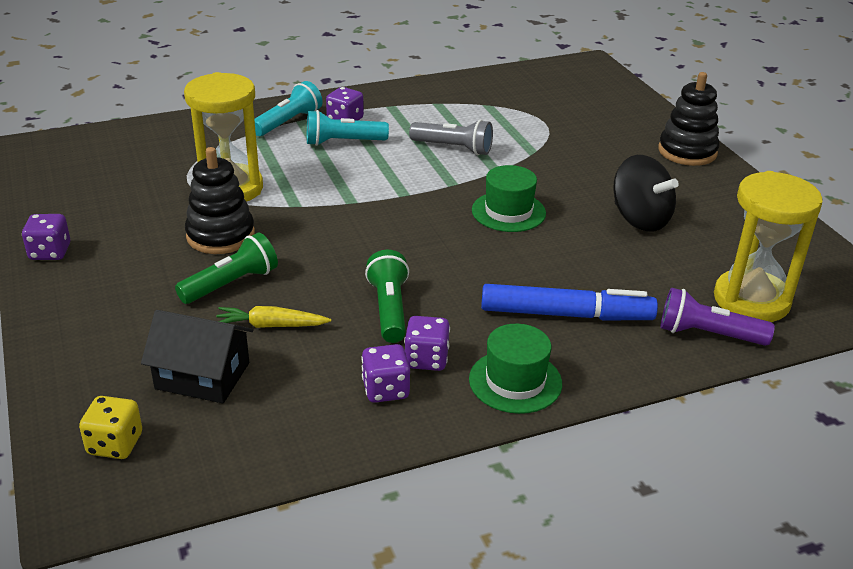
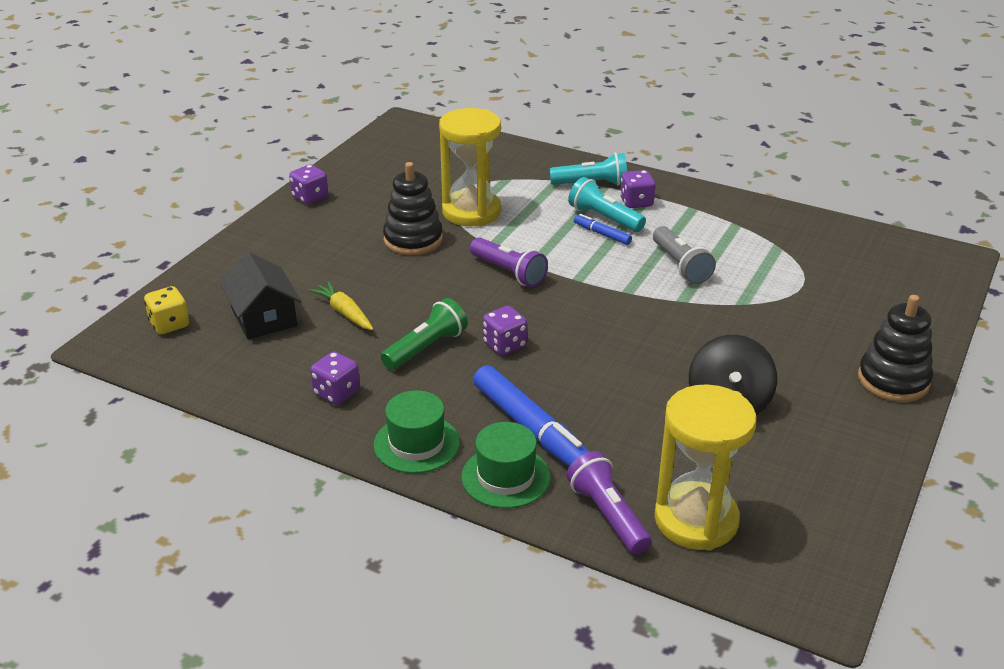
camera: 50 degrees right, 0 degrees up
green flashlight [175,232,278,304] -> none
purple dice [404,316,450,371] -> purple dice moved to [483,306,527,355]
green hat [472,165,546,232] -> green hat moved to [461,422,550,508]
none -> purple flashlight [470,237,548,287]
none -> blue marker [574,214,632,245]

